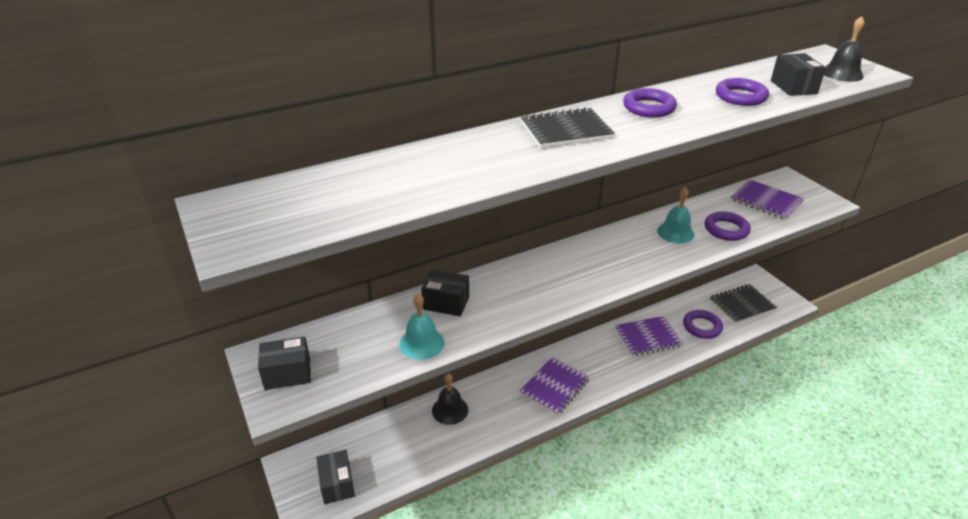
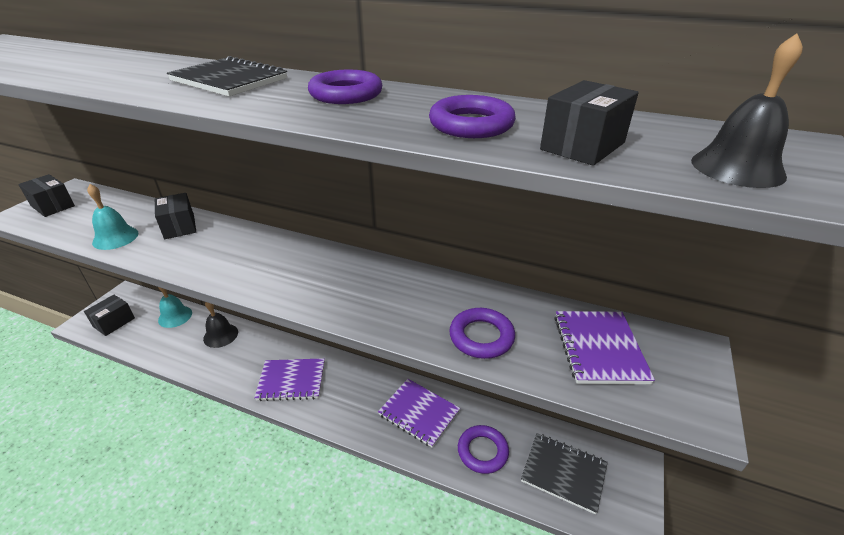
camera: 50 degrees right, 0 degrees up
turquoise bell [657,187,695,244] -> turquoise bell moved to [158,287,192,328]

